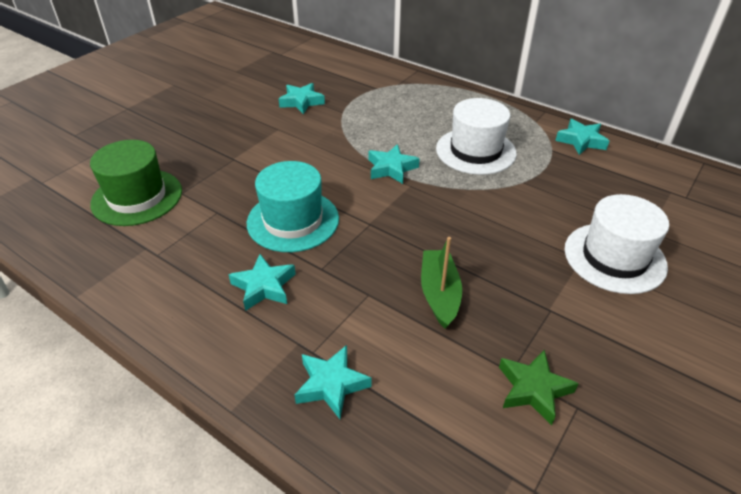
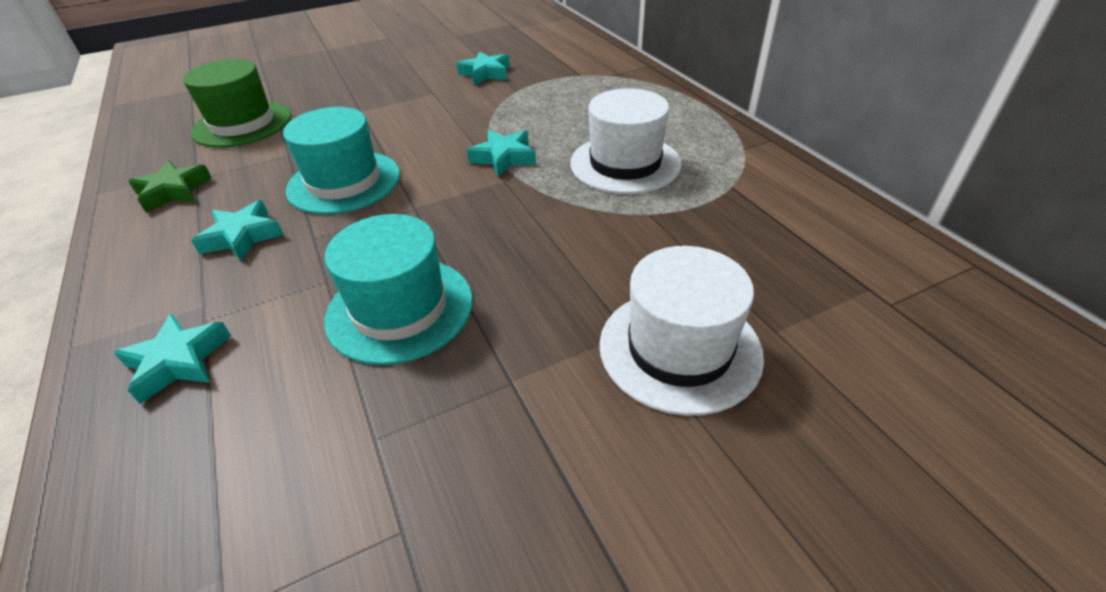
camera: 30 degrees right, 0 degrees up
green boat [421,237,462,329] -> turquoise hat [324,214,473,365]
green star [499,349,579,425] -> green star moved to [128,161,212,213]
turquoise star [555,119,609,155] -> none

